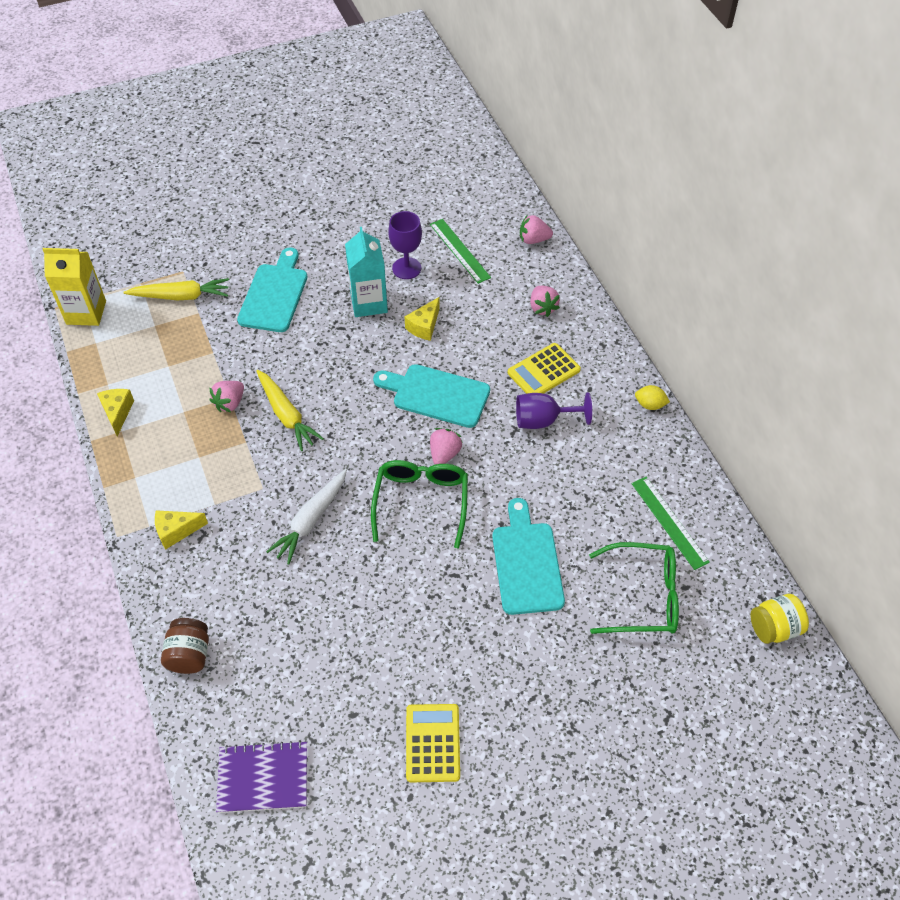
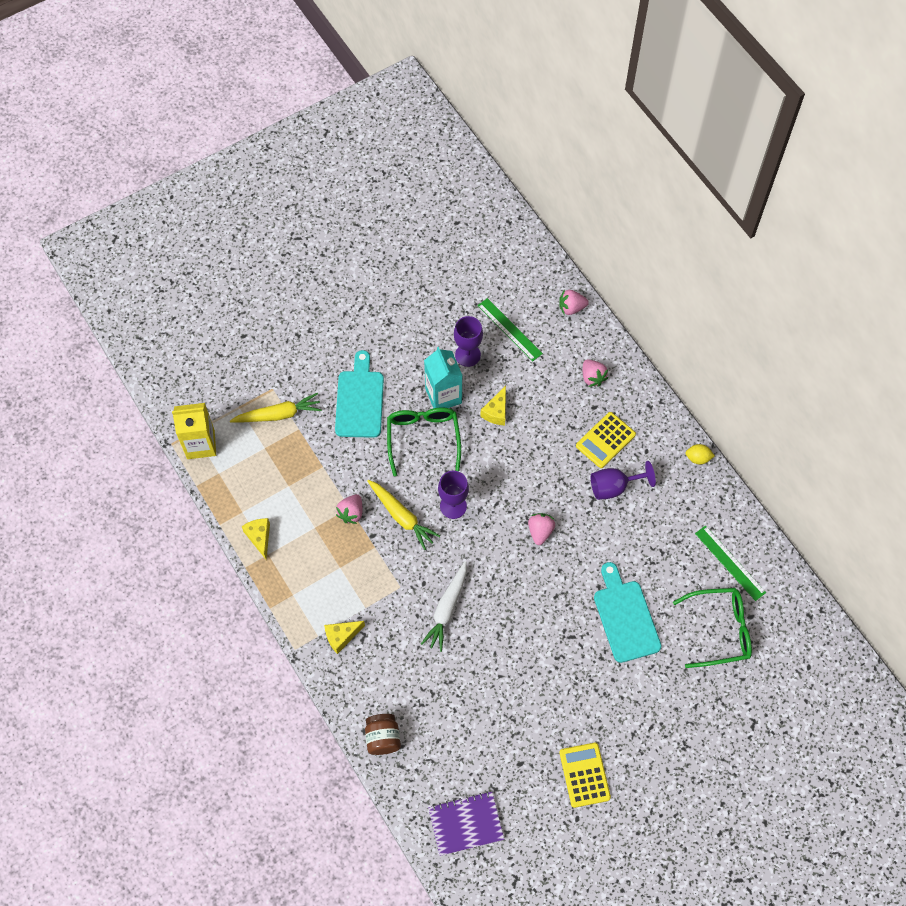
camera: 10 degrees left, 10 degrees up
green glasses [371,460,468,548] -> green glasses moved to [387,408,461,476]
turquoise cutting board [373,364,490,428] -> none
yellow jar [750,594,809,644] -> none
none -> purple goblet [438,471,469,519]

